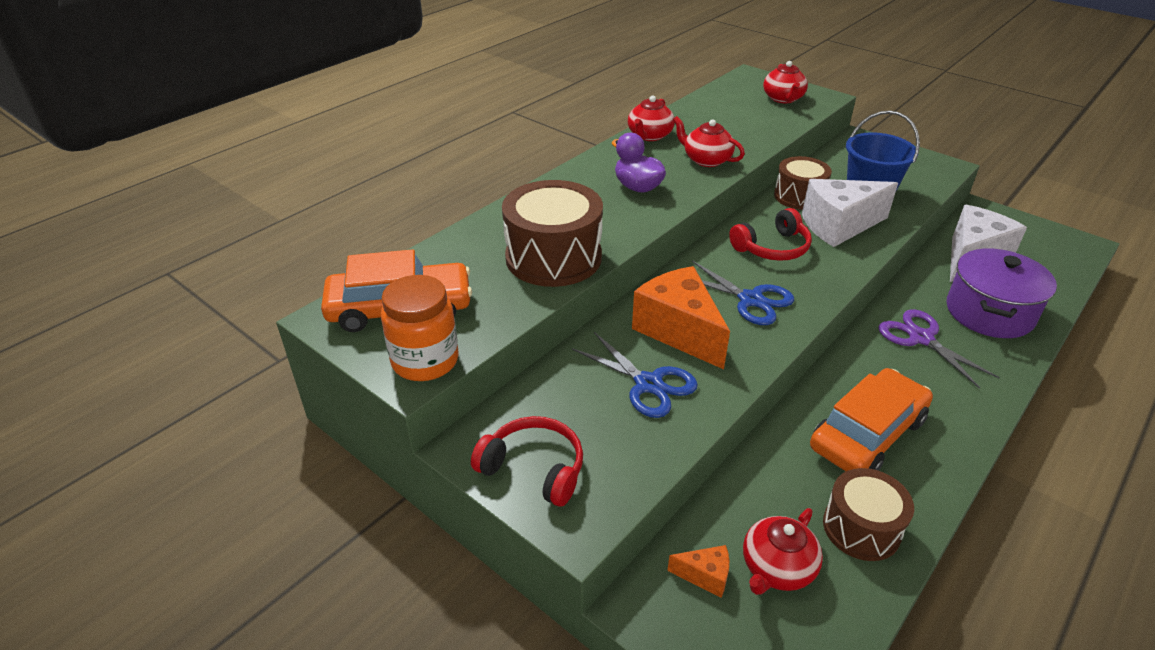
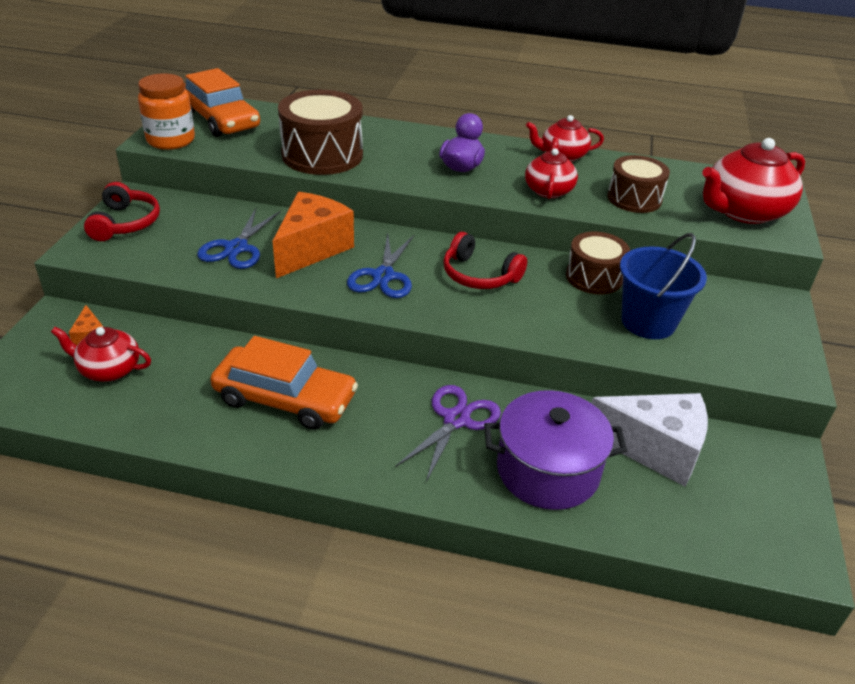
camera: 60 degrees right, 0 degrees up
red teapot [763,61,808,103] -> red teapot [702,138,805,224], size x1.67
white cheese [802,179,898,247] -> none
brown drum [823,468,914,561] -> brown drum moved to [607,155,670,213]

